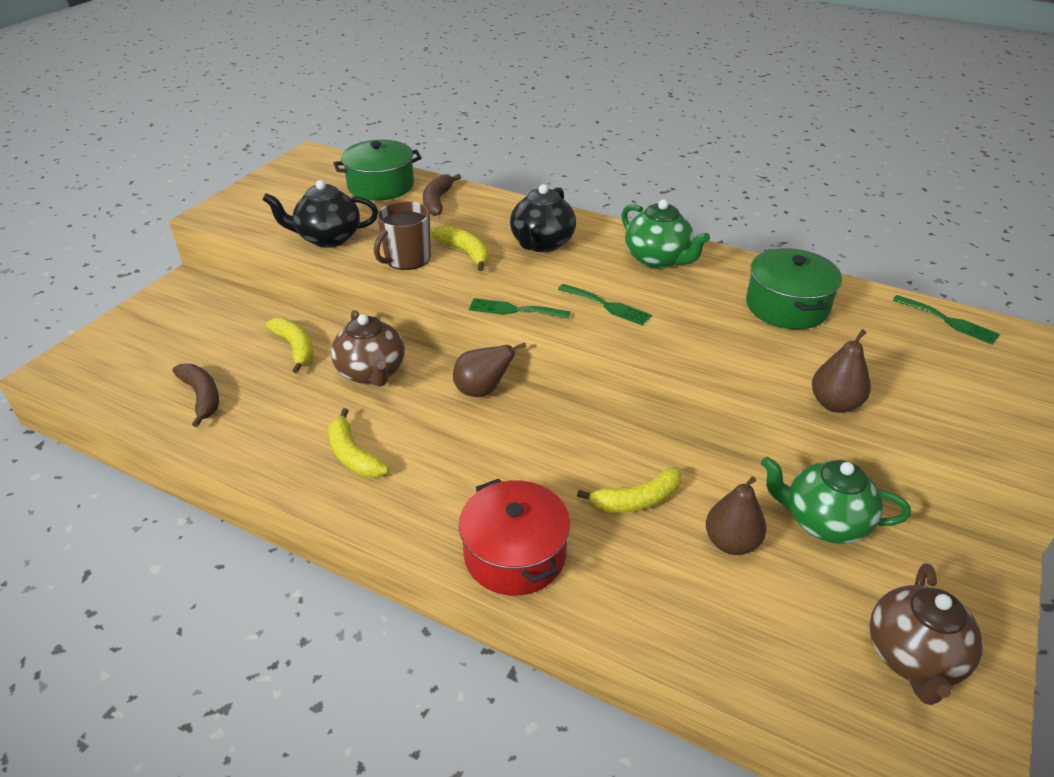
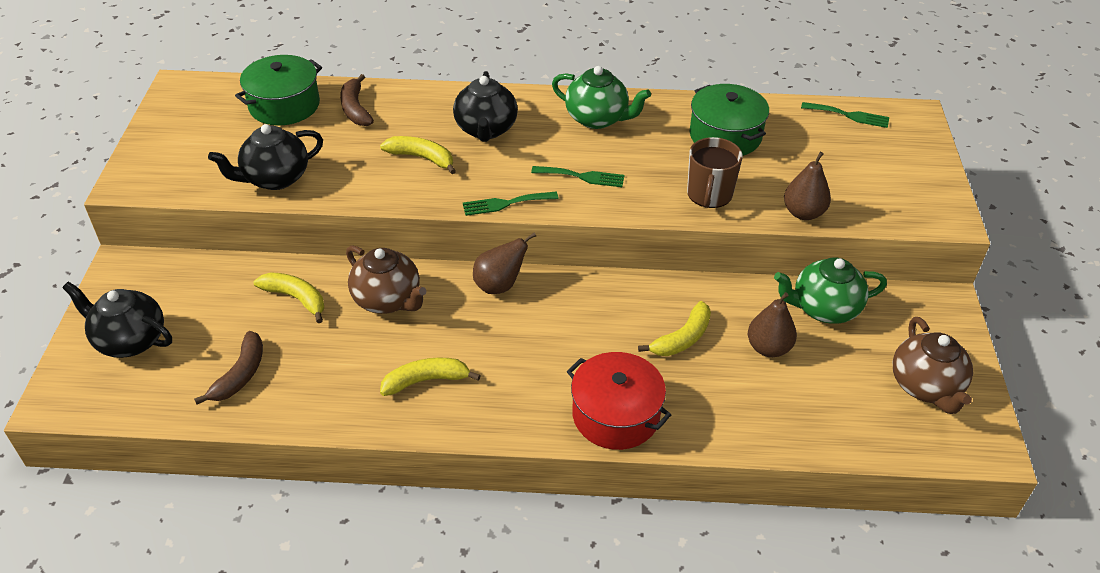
camera: 25 degrees left, 5 degrees up
brown banana [172,364,219,427] -> brown banana turned 75 degrees clockwise [194,331,263,405]
yellow banana [328,408,389,478] -> yellow banana turned 135 degrees clockwise [380,358,481,396]
brown mug [374,201,431,270] -> brown mug moved to [687,137,743,208]
none -> black teapot [62,282,172,358]

